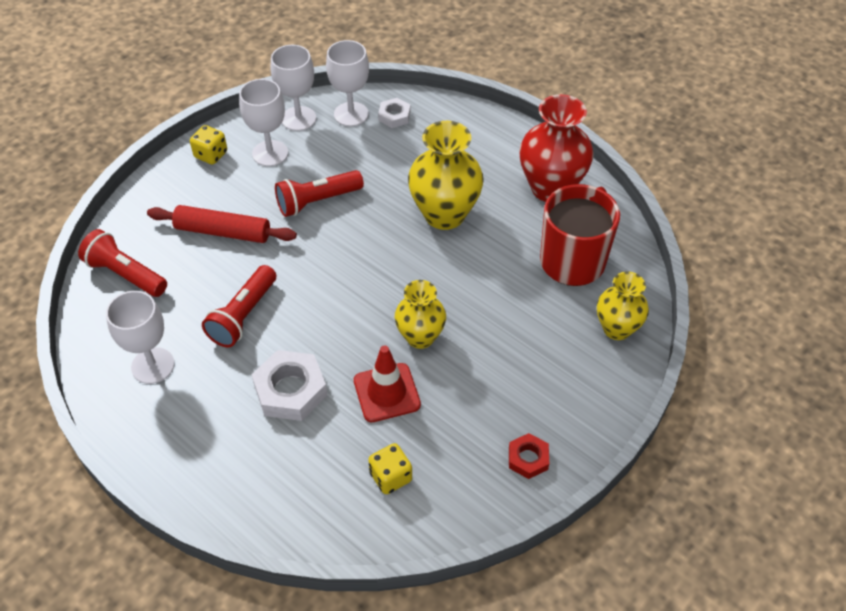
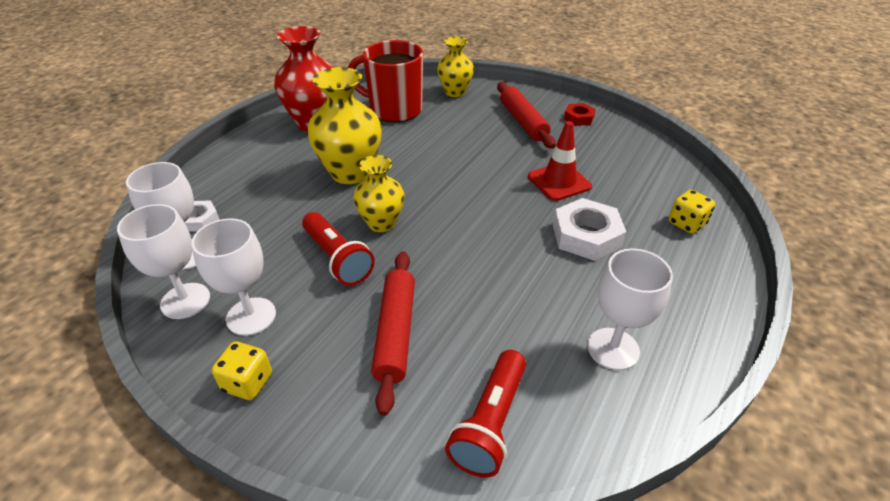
camera: 100 degrees left, 10 degrees down
red flashlight [202,265,276,347] -> none
yellow dice [368,443,412,494] -> yellow dice moved to [669,190,715,234]
yellow vase [395,280,446,349] -> yellow vase moved to [353,155,405,232]
none -> red rolling pin [497,82,556,149]

